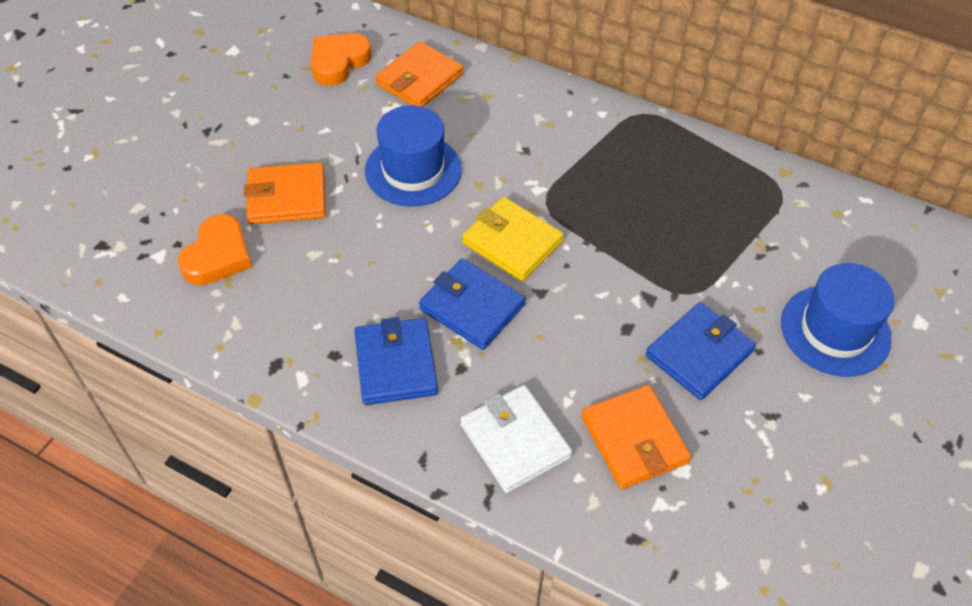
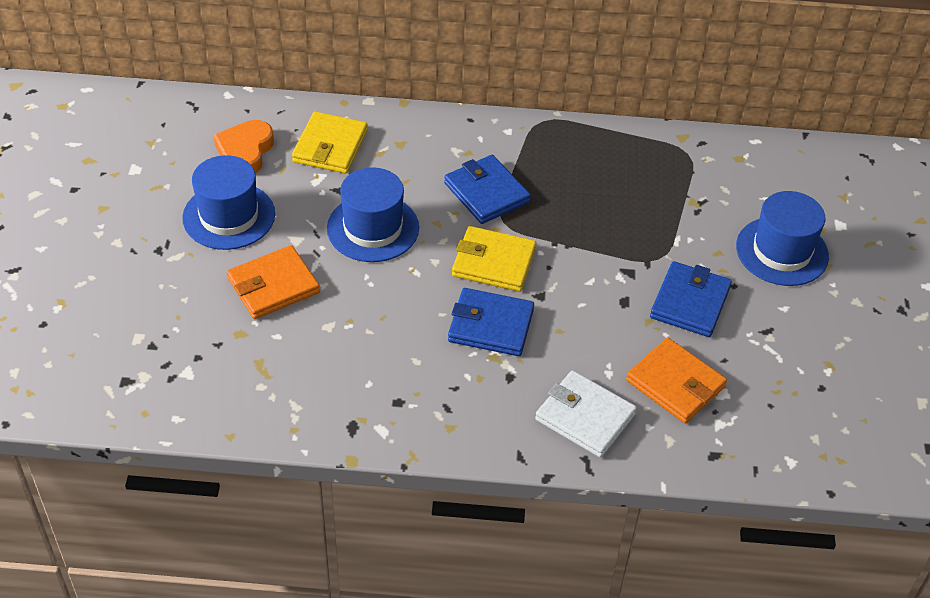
camera: 25 degrees left, 5 degrees down
orange heart [178,214,252,285] -> none
blue wallet [354,317,438,405] -> blue wallet moved to [444,155,531,224]
orange wallet [375,41,464,107] -> yellow wallet [292,111,368,174]
none -> blue hat [182,155,275,250]

